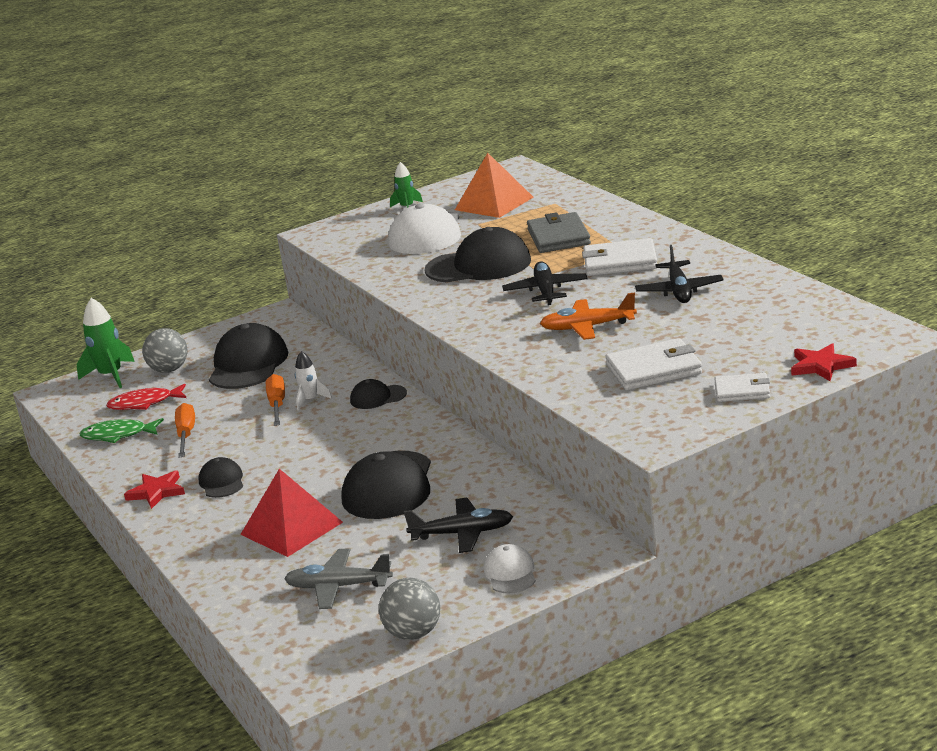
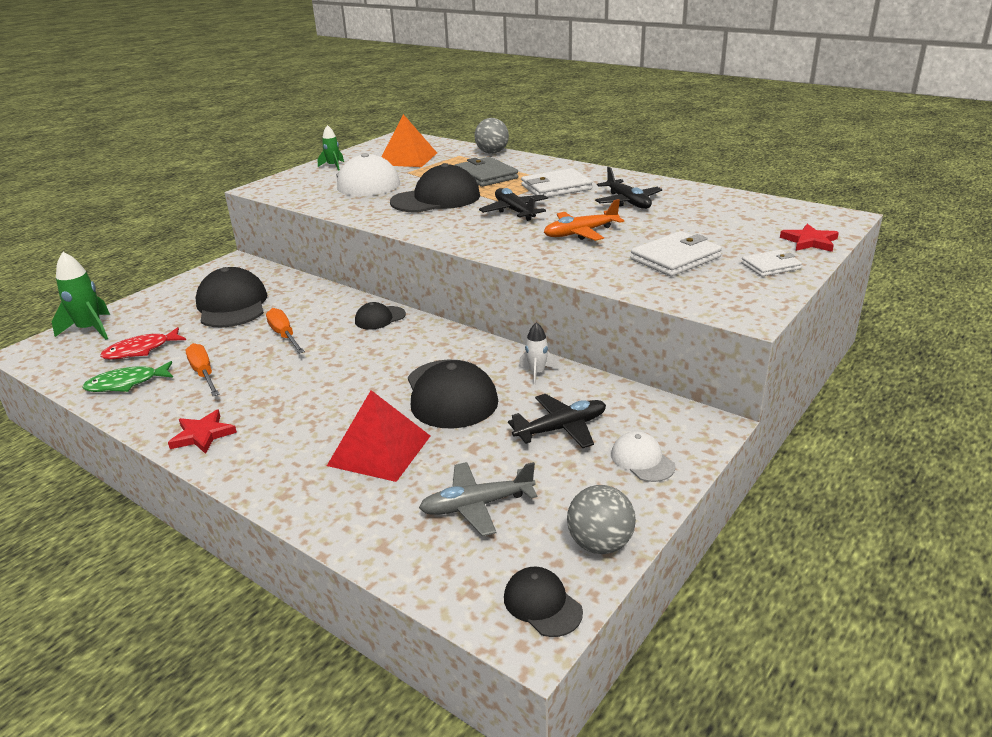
camera: 25 degrees left, 5 degrees up
grey ball [142,328,187,373] -> grey ball moved to [474,118,509,154]
black cap [199,457,243,498] -> black cap moved to [504,567,583,637]
white rocket [295,351,332,410] -> white rocket moved to [519,322,558,386]

